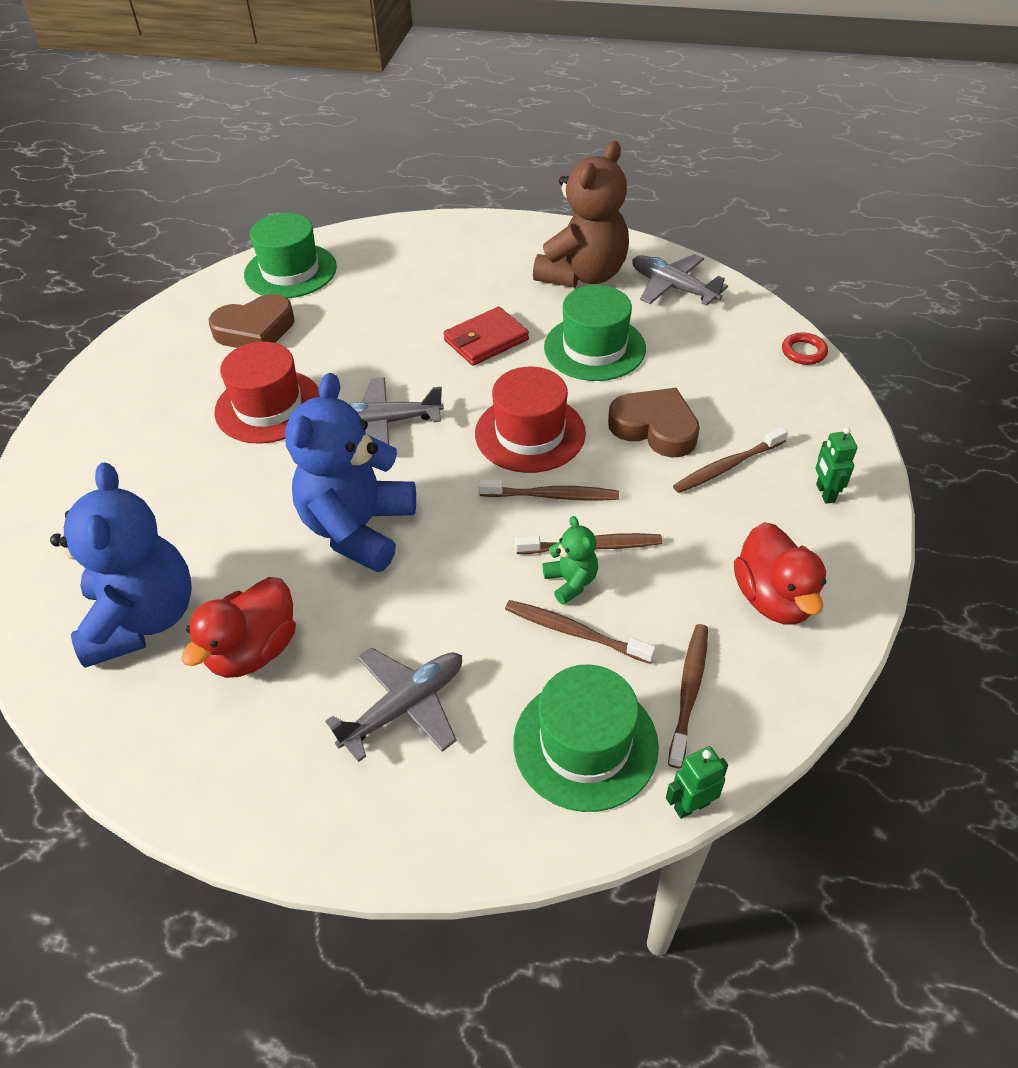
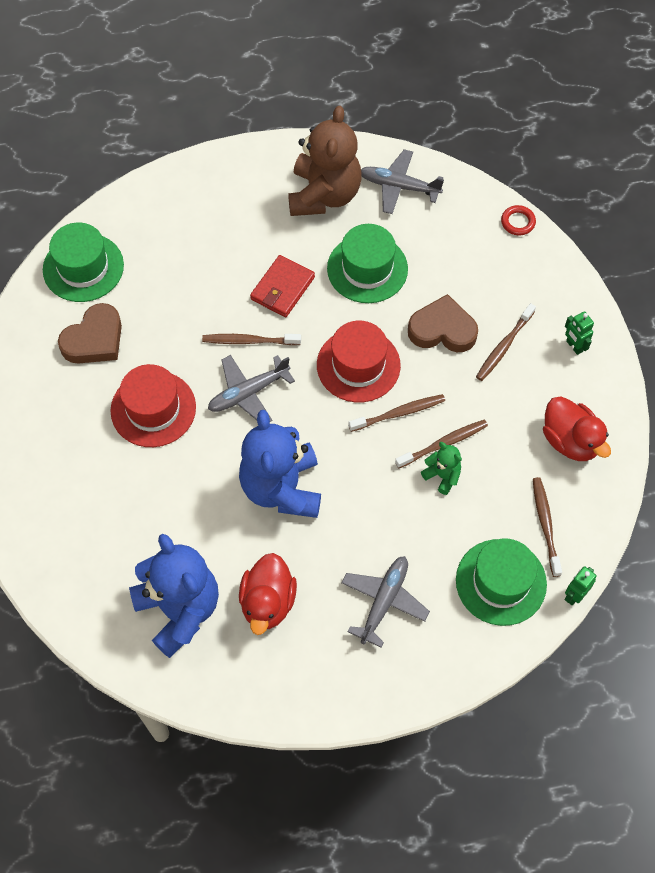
camera: 25 degrees left, 15 degrees up
brown toothbrush [505,600,656,664] -> brown toothbrush moved to [202,334,301,345]

